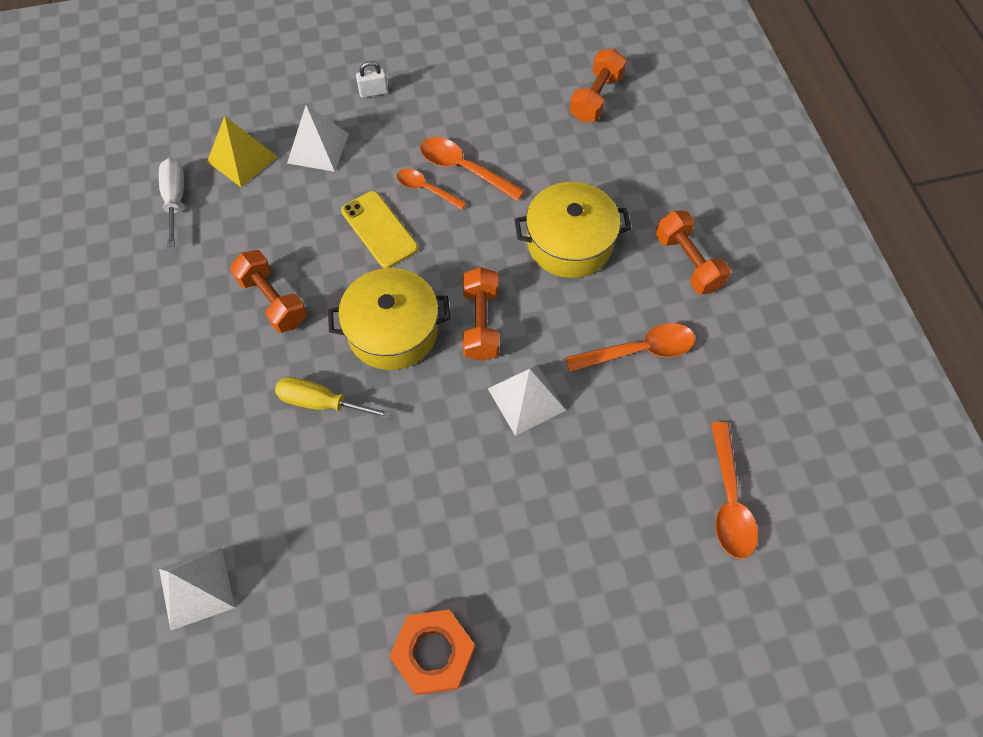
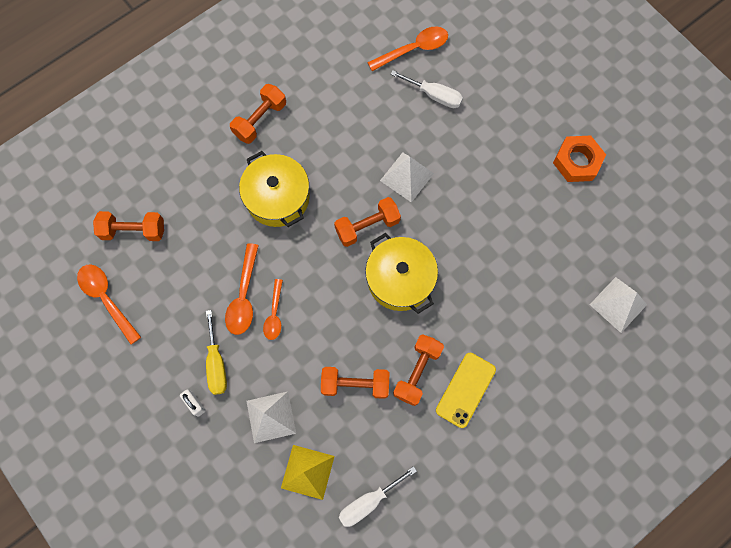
camera: 115 degrees left, 10 degrees up
yellow screwdriver [275,377,391,419] -> yellow screwdriver moved to [206,310,227,395]
yellow phone [341,191,418,268] -> yellow phone moved to [436,353,496,428]
orange spoon [565,323,695,372] -> orange spoon moved to [77,265,141,344]
none -> orange dumbbell [321,367,389,399]
none -> white screwdriver [391,70,463,108]

